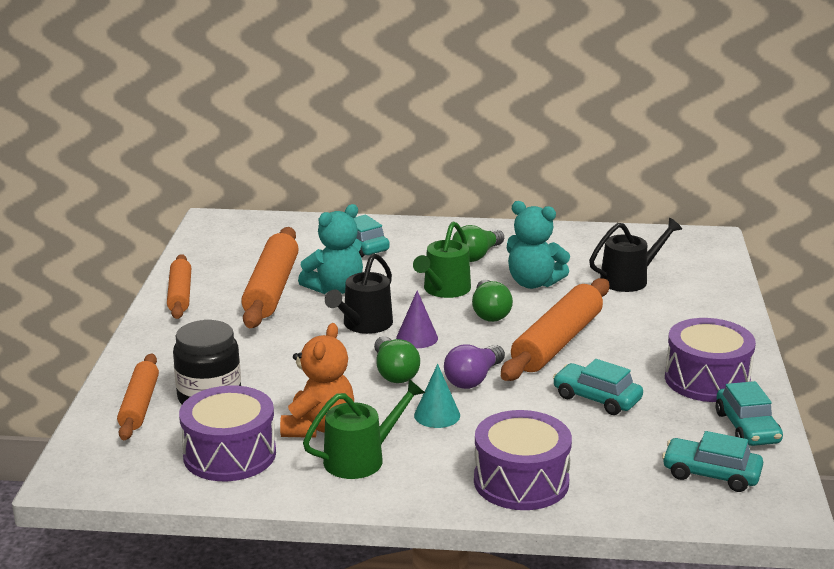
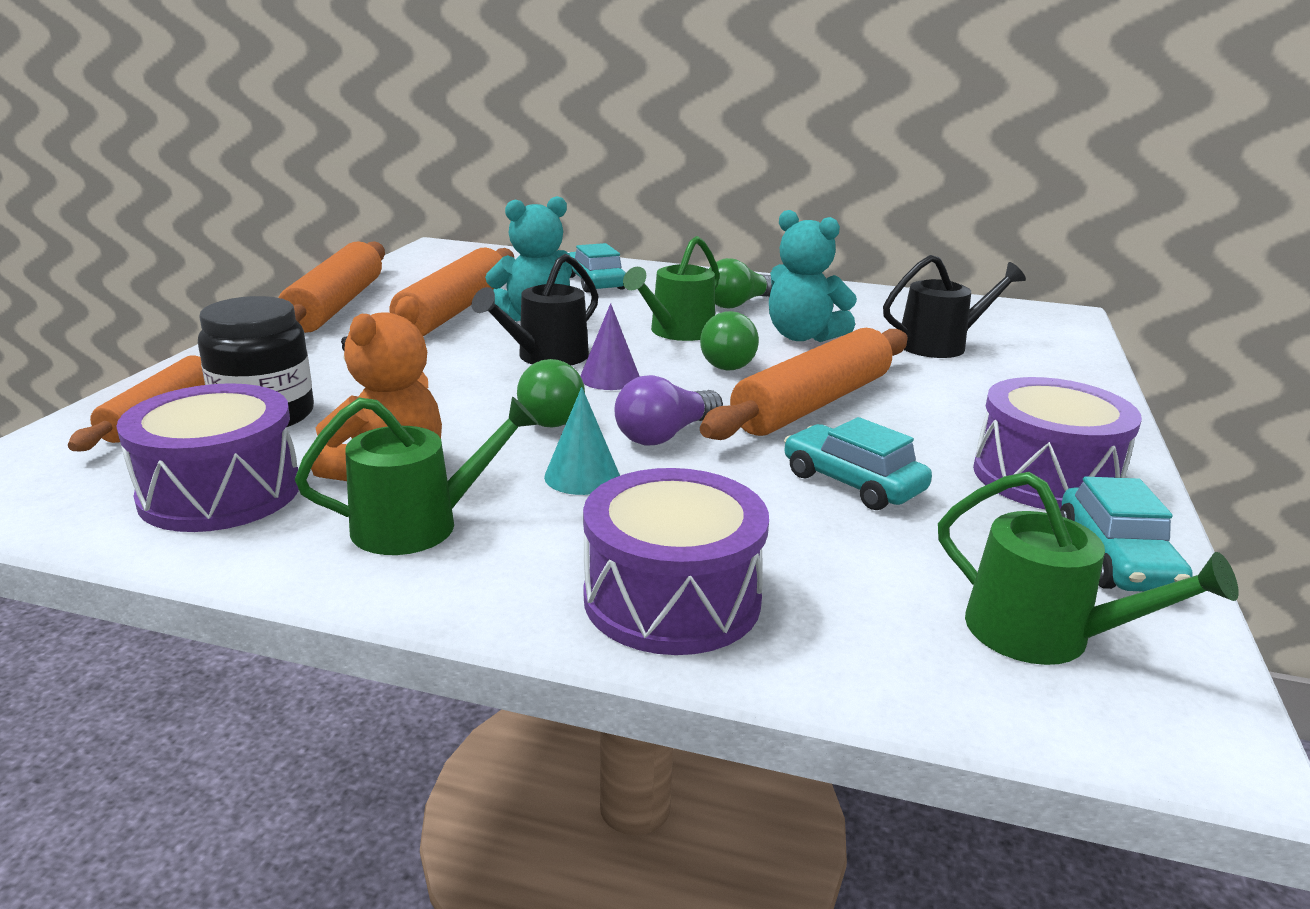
camera: 10 degrees right, 0 degrees up
orange rolling pin [167,254,191,319] -> orange rolling pin [278,241,385,333], size x1.59
turquoise car [662,431,763,492] -> green watering can [938,472,1239,665]

